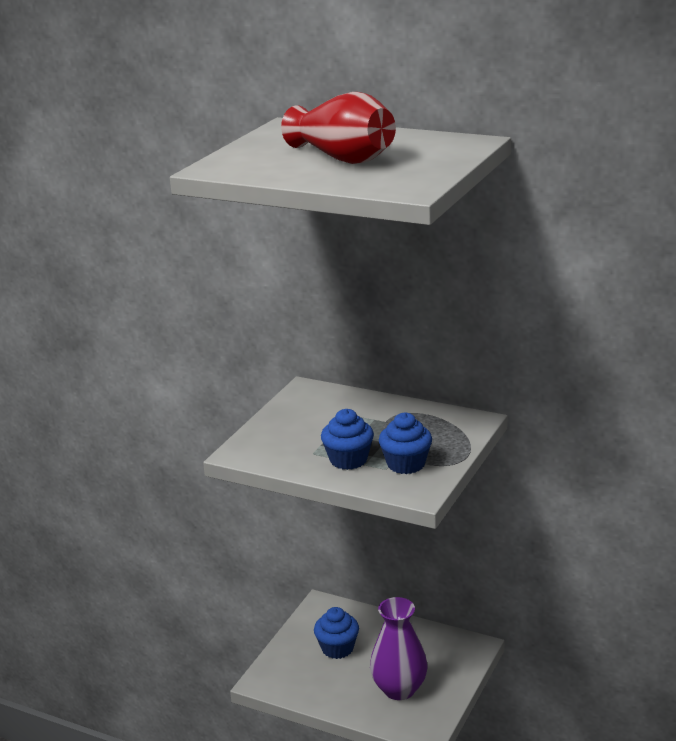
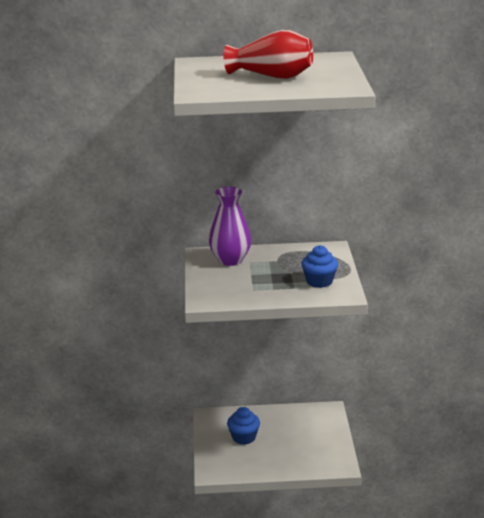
camera: 30 degrees left, 0 degrees up
blue cupcake [321,409,374,470] -> none
purple vase [370,597,428,700] -> purple vase moved to [209,187,251,266]

